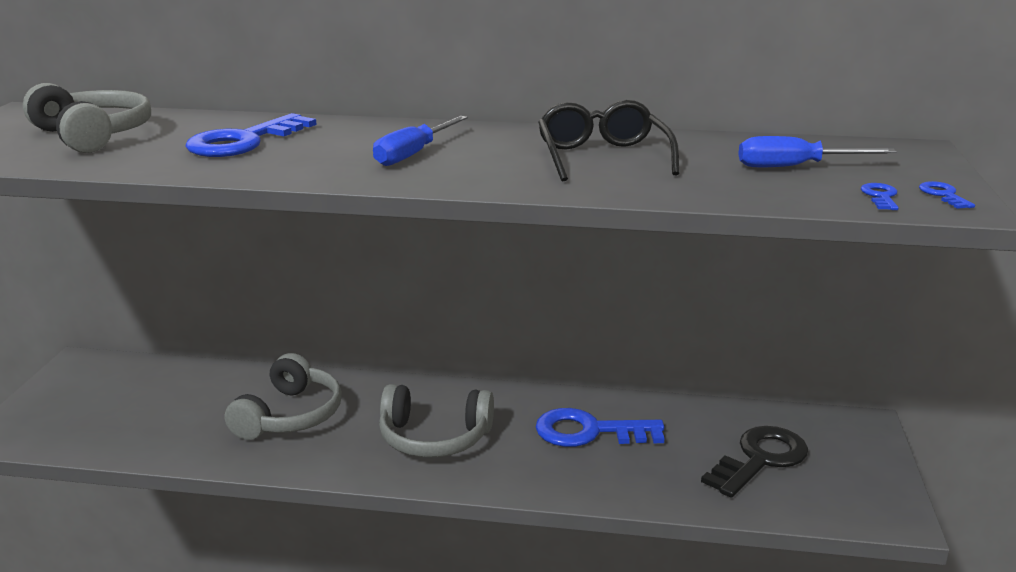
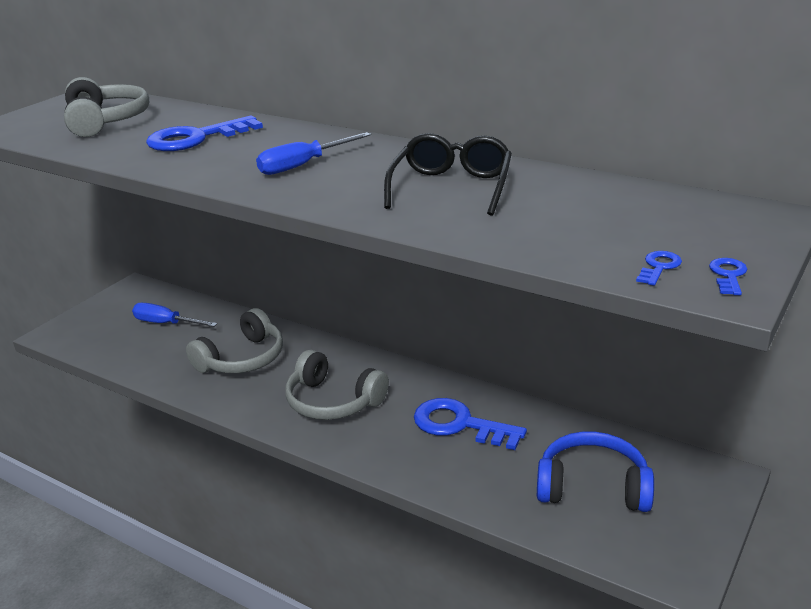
camera: 25 degrees right, 5 degrees up
black key [701,426,808,498] -> blue headphones [537,432,654,512]
blue screwdriver [738,136,897,168] -> blue screwdriver moved to [132,303,217,327]

